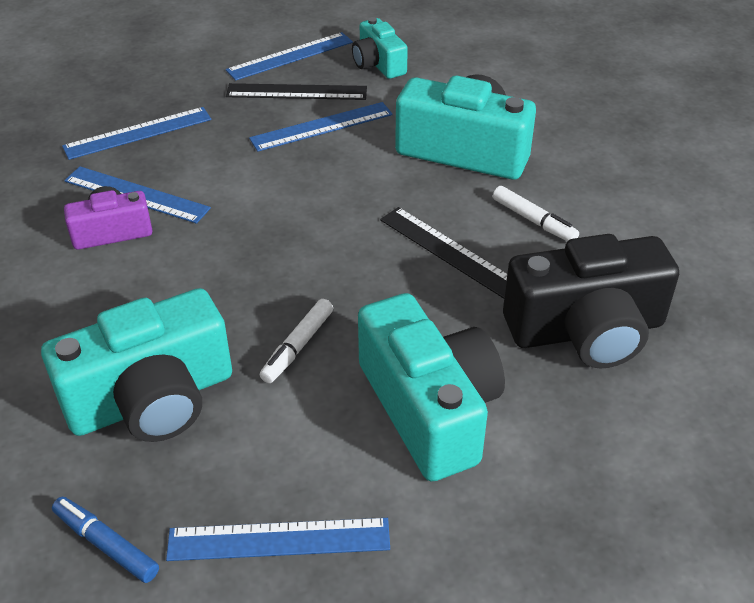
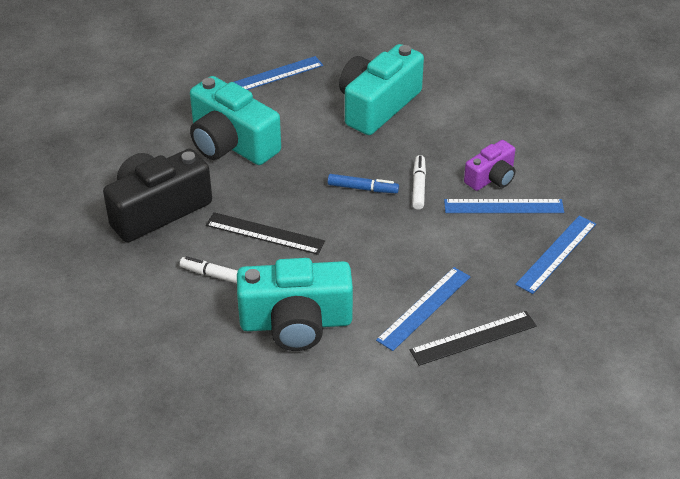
camera: 155 degrees right, 0 degrees up
blue marker [52,497,159,583] -> blue marker moved to [328,174,399,193]
blue ruler [226,32,353,81] -> none
white marker [260,299,333,383] -> white marker moved to [412,155,426,210]
turquoise camera [352,17,408,79] -> none

